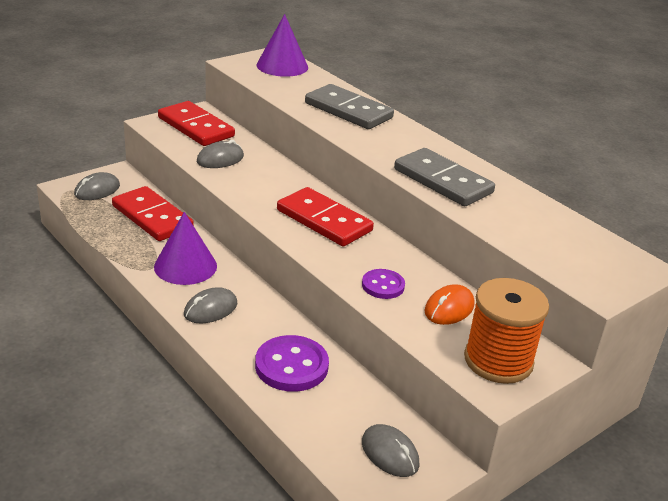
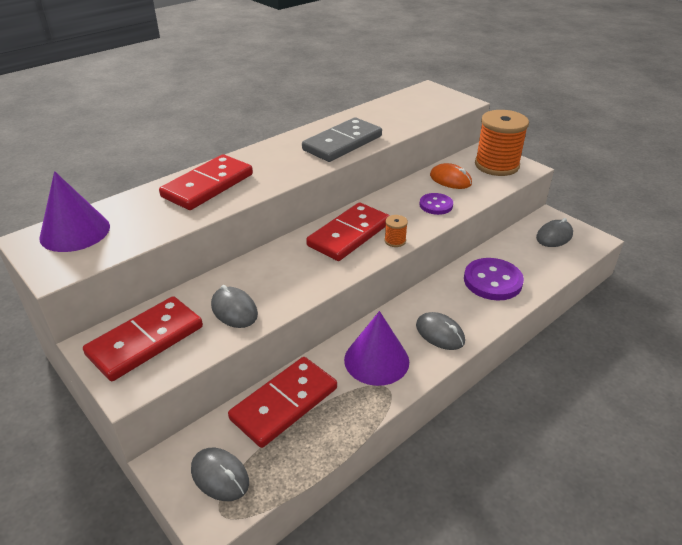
camera: 90 degrees left, 5 degrees up
grey domino [305,84,394,129] -> red domino [159,154,253,210]
none -> orange spool [384,215,408,247]

